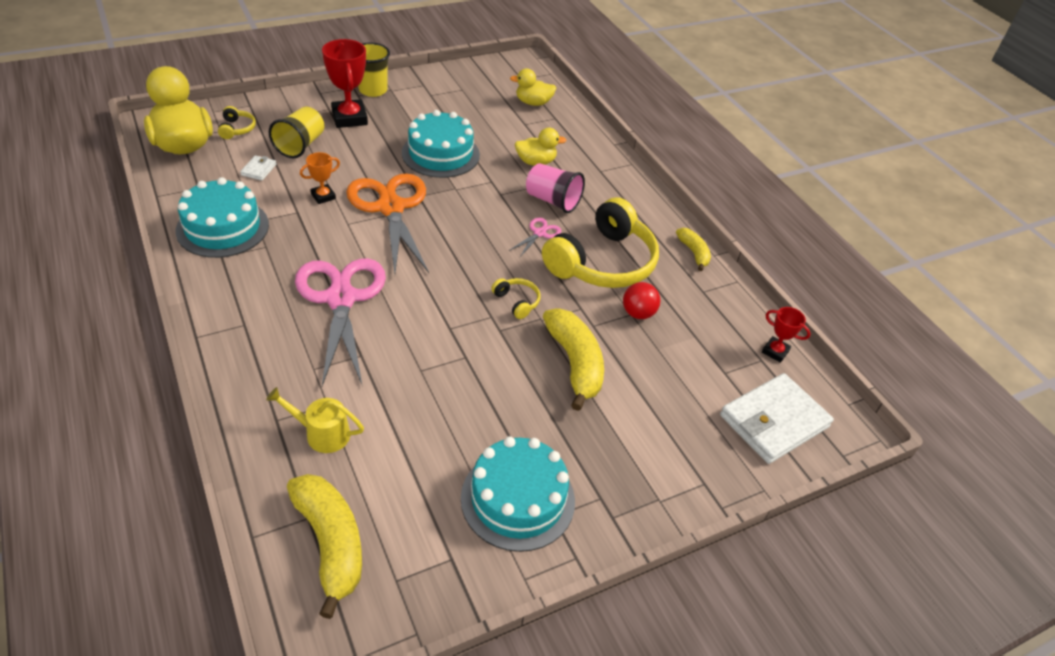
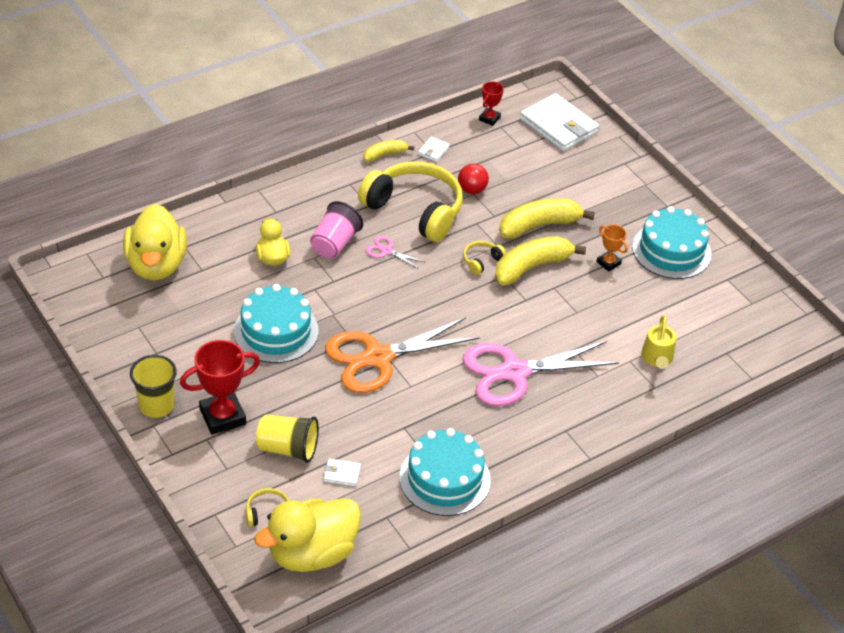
camera: 95 degrees left, 0 degrees up
yellow banana [287,474,362,619] -> yellow banana moved to [495,236,586,285]
orange trophy [300,152,340,204] -> orange trophy moved to [596,224,628,272]
yellow duck [510,69,556,106] -> yellow duck [123,204,187,280], size x1.82
none -> white wallet [418,137,450,162]

